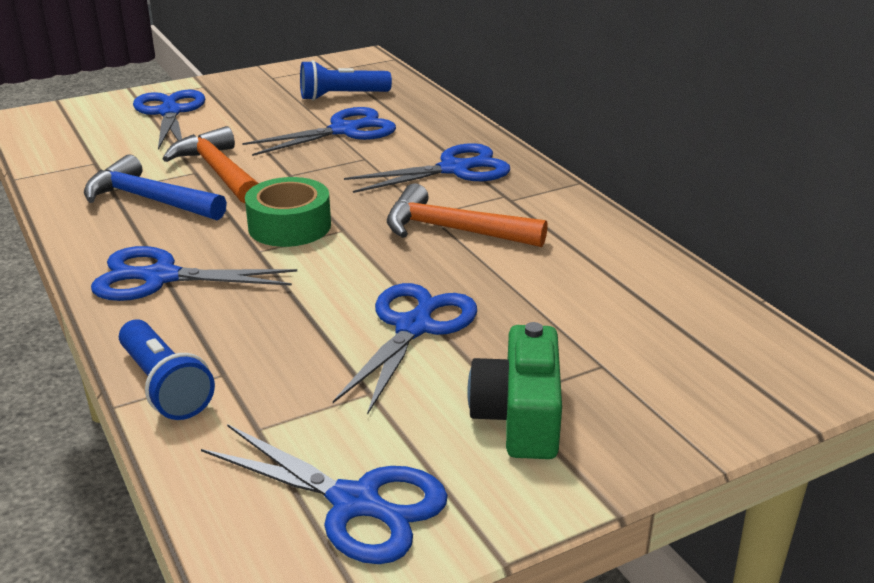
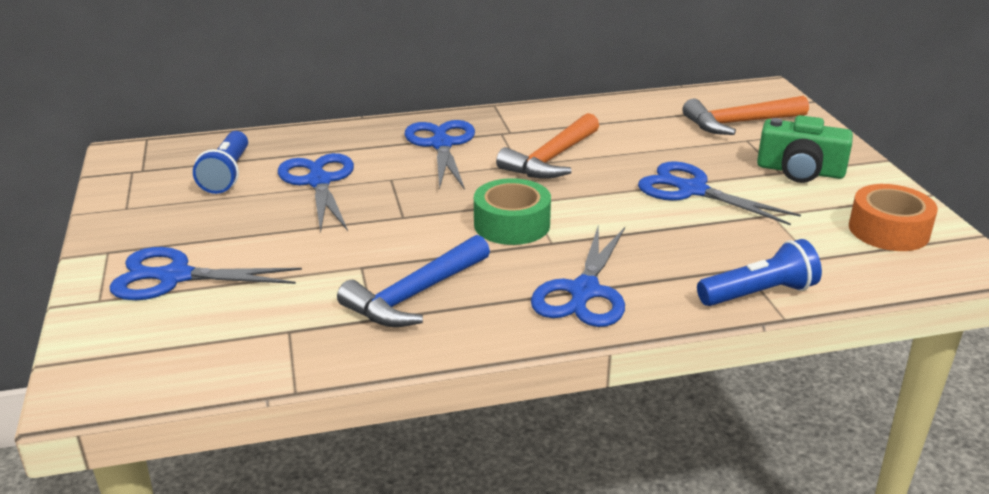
camera: 75 degrees left, 0 degrees up
orange hammer [162,126,259,203] -> orange hammer moved to [683,96,809,135]
blue scissors [201,424,448,564] -> orange tape [849,184,938,251]

